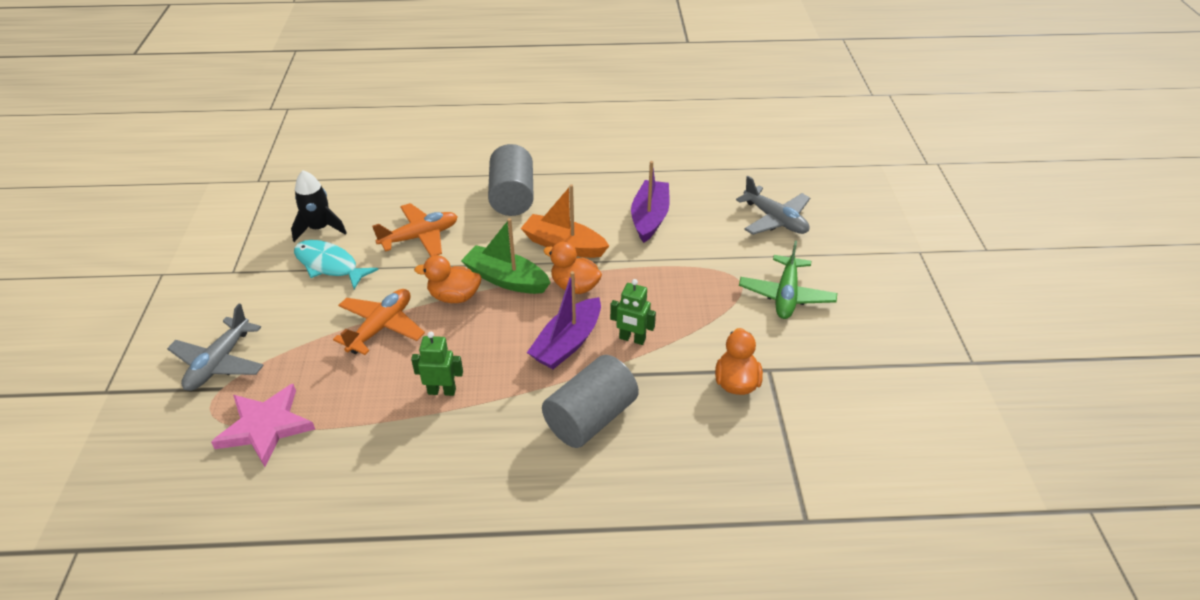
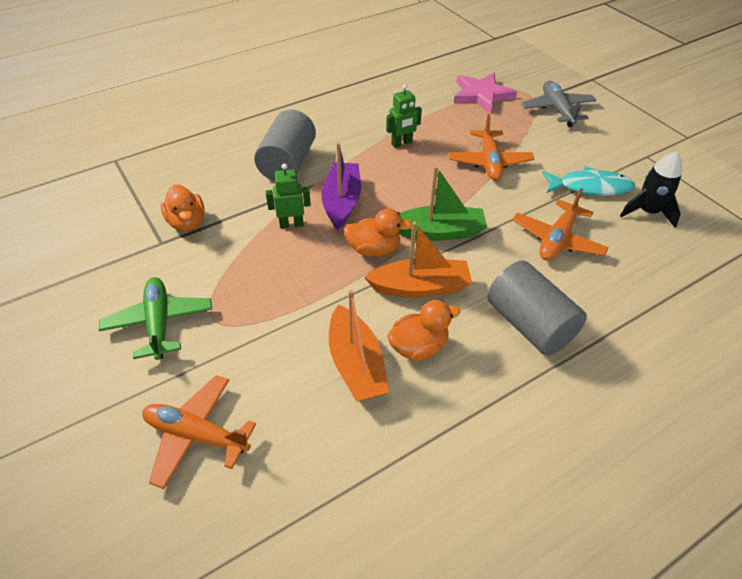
camera: 150 degrees right, 5 degrees up
orange duck [414,255,481,303] -> orange duck moved to [387,300,460,361]
purple boat [631,161,670,243] -> orange boat [329,290,390,401]
grey plane [736,176,810,235] -> orange plane [142,375,256,489]

